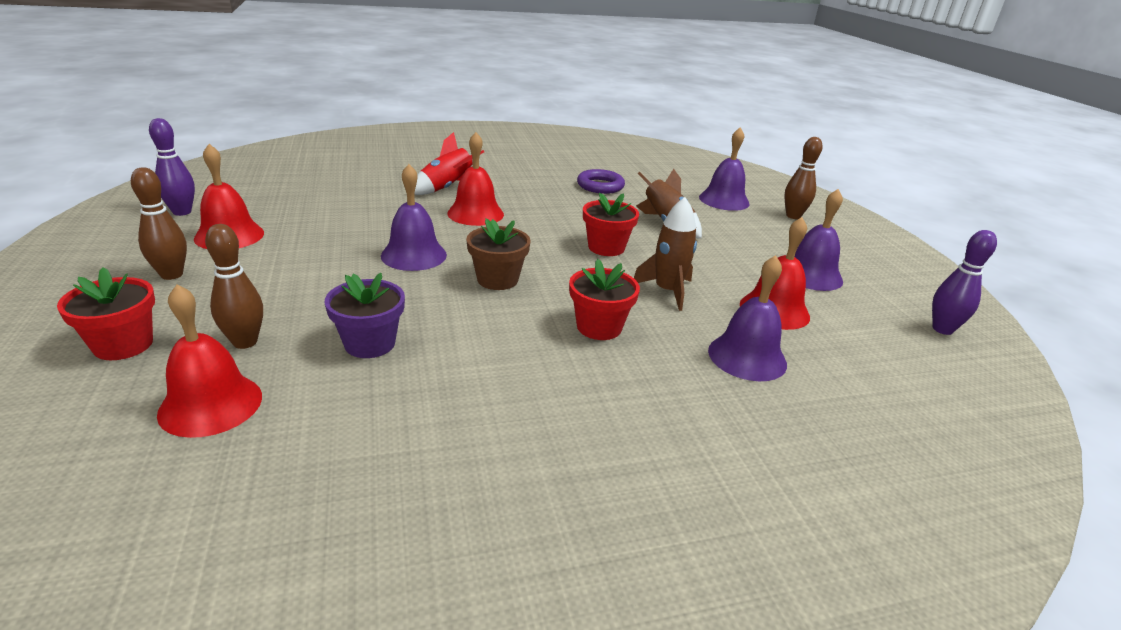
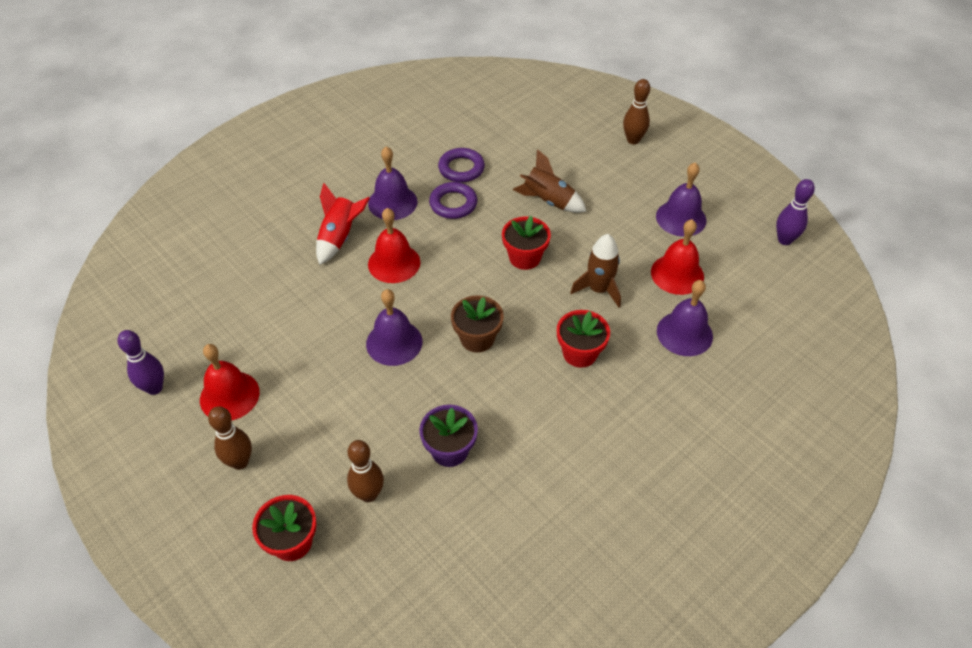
camera: 25 degrees left, 20 degrees up
red bell [157,285,262,438] -> none
purple bell [699,127,750,211] -> purple bell moved to [368,146,418,220]
none -> purple ring [429,182,477,219]

